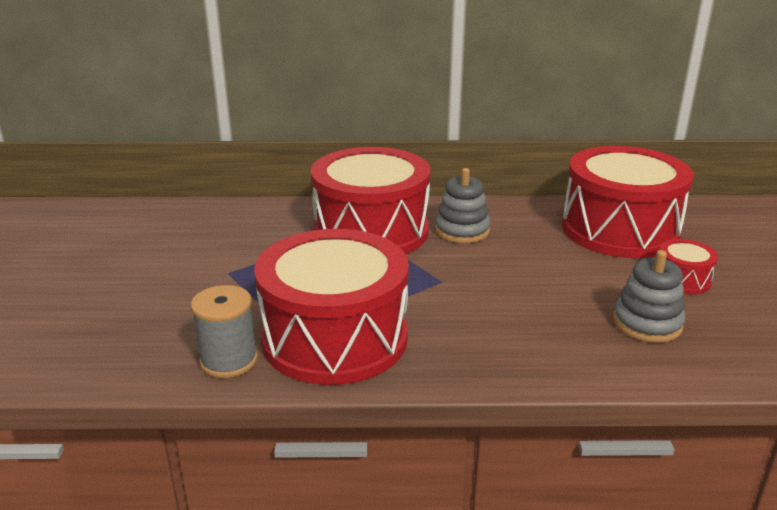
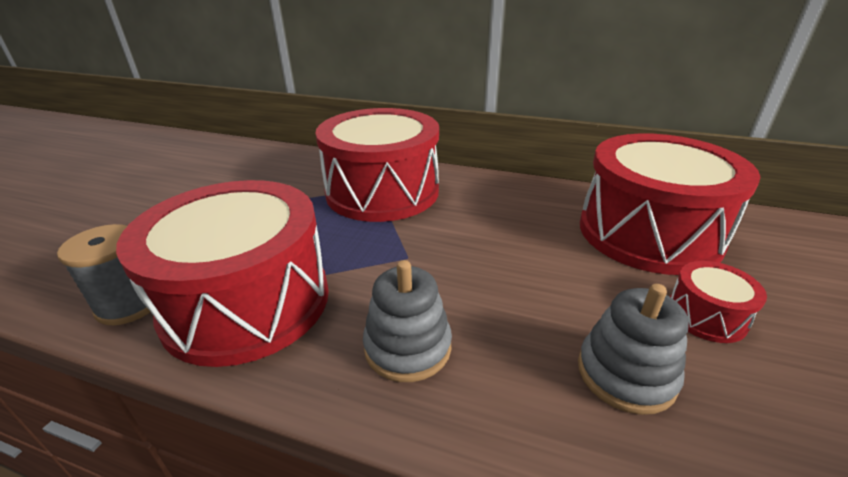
camera: 20 degrees right, 5 degrees up
grey stacking toy [435,168,490,243] -> grey stacking toy moved to [363,260,452,382]

